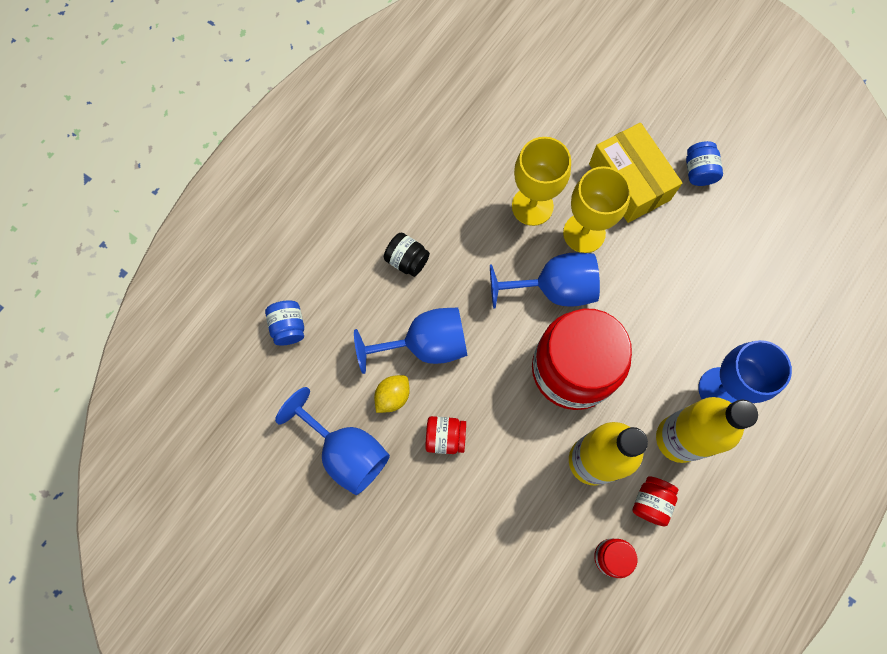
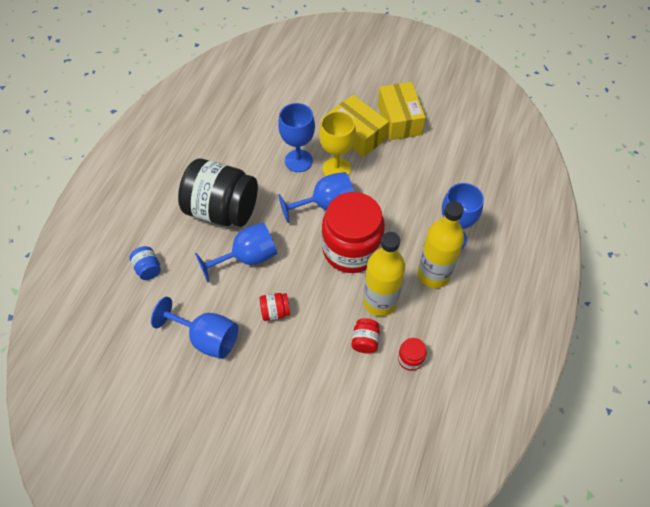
camera: 15 degrees left, 15 degrees down
yellow lemon [374,375,410,413] -> none
black jar [384,233,430,277] -> black jar [178,159,258,227], size x2.47
yellow goblet [512,137,571,226] -> blue goblet [278,103,315,172]
red jar [633,476,678,527] -> red jar moved to [351,318,380,354]
blue jar [686,141,723,186] -> yellow box [378,82,426,140]

